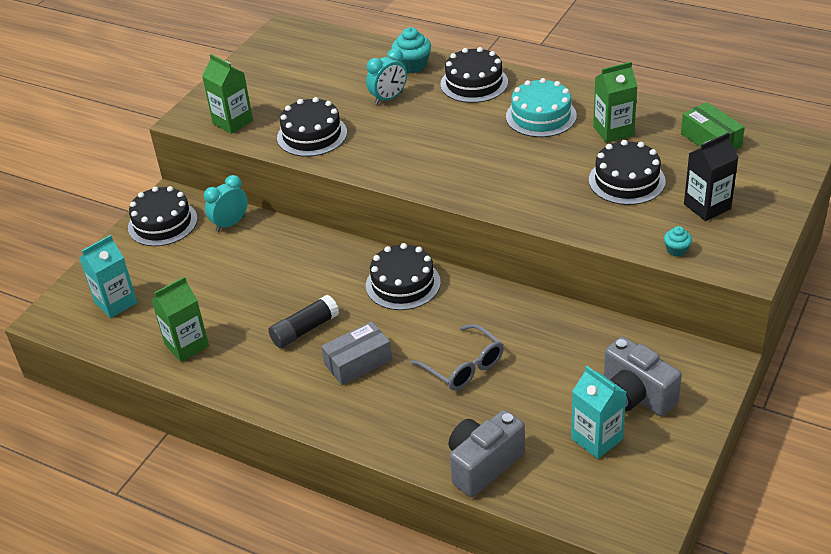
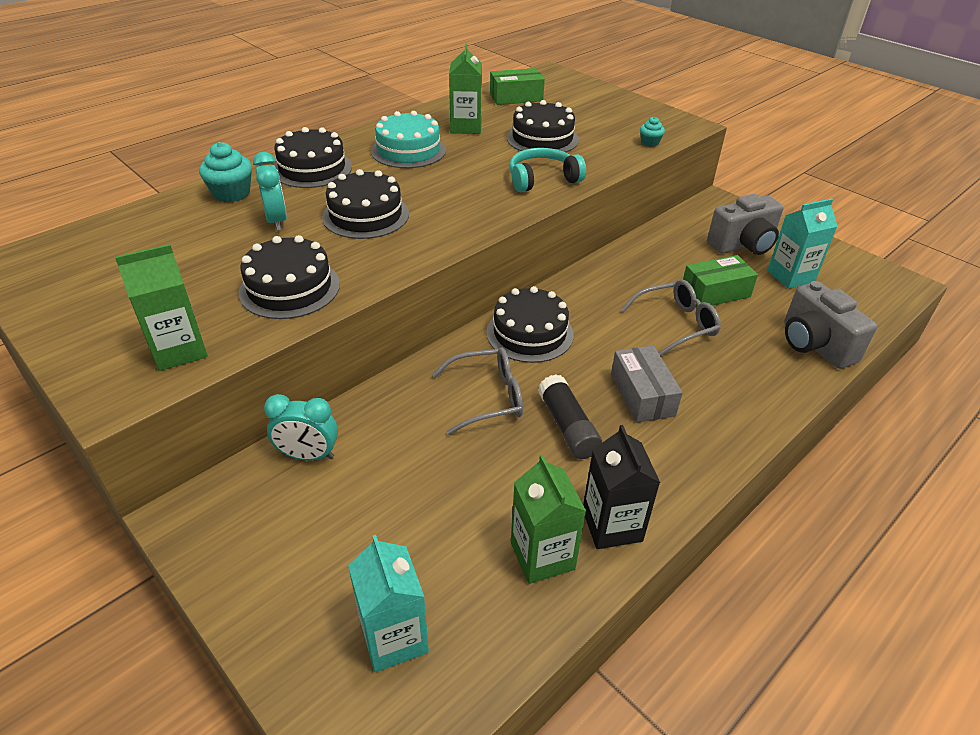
camera: 75 degrees left, 0 degrees up
black cake [128,186,198,246] -> black cake moved to [322,169,409,239]
turquoise clock [204,175,248,232] -> turquoise clock turned 60 degrees counterclockwise [264,394,338,461]
black carton [684,132,738,221] -> black carton moved to [583,425,660,549]
none -> grey glasses [432,347,523,435]
none -> turquoise headphones [509,148,586,192]
none -> green box [683,255,758,305]

